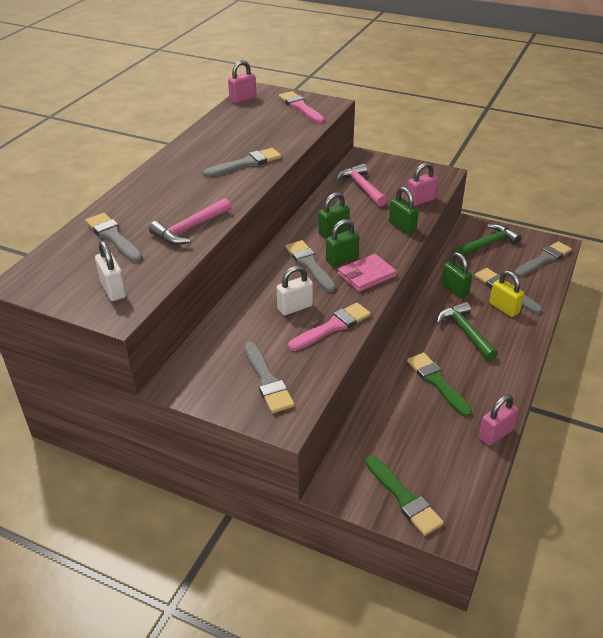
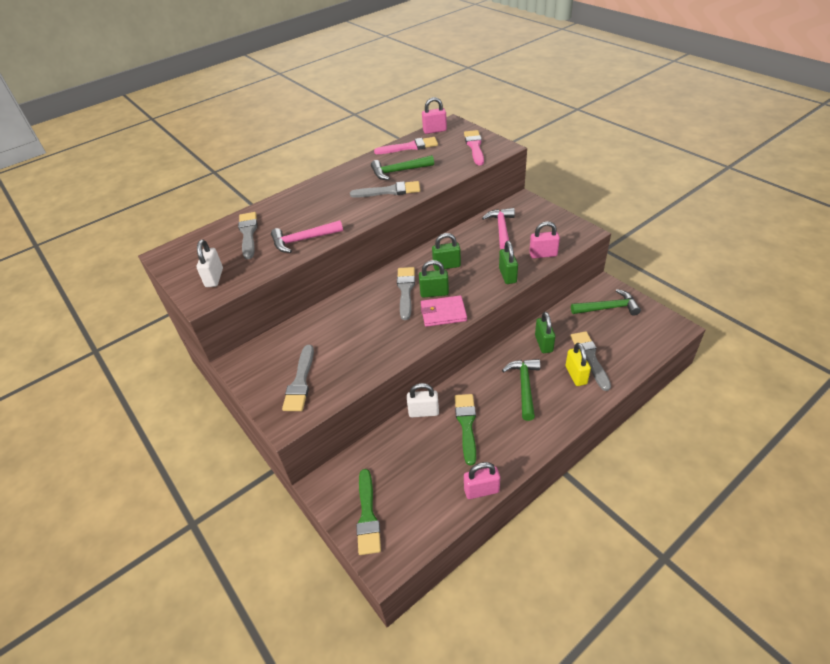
camera: 30 degrees right, 5 degrees up
white padlock [277,266,313,315] -> white padlock moved to [407,383,439,417]
pink brush [288,303,371,351] -> pink brush moved to [374,137,438,154]
grey brush [515,241,572,277] -> none
none -> green hammer [371,155,434,180]

